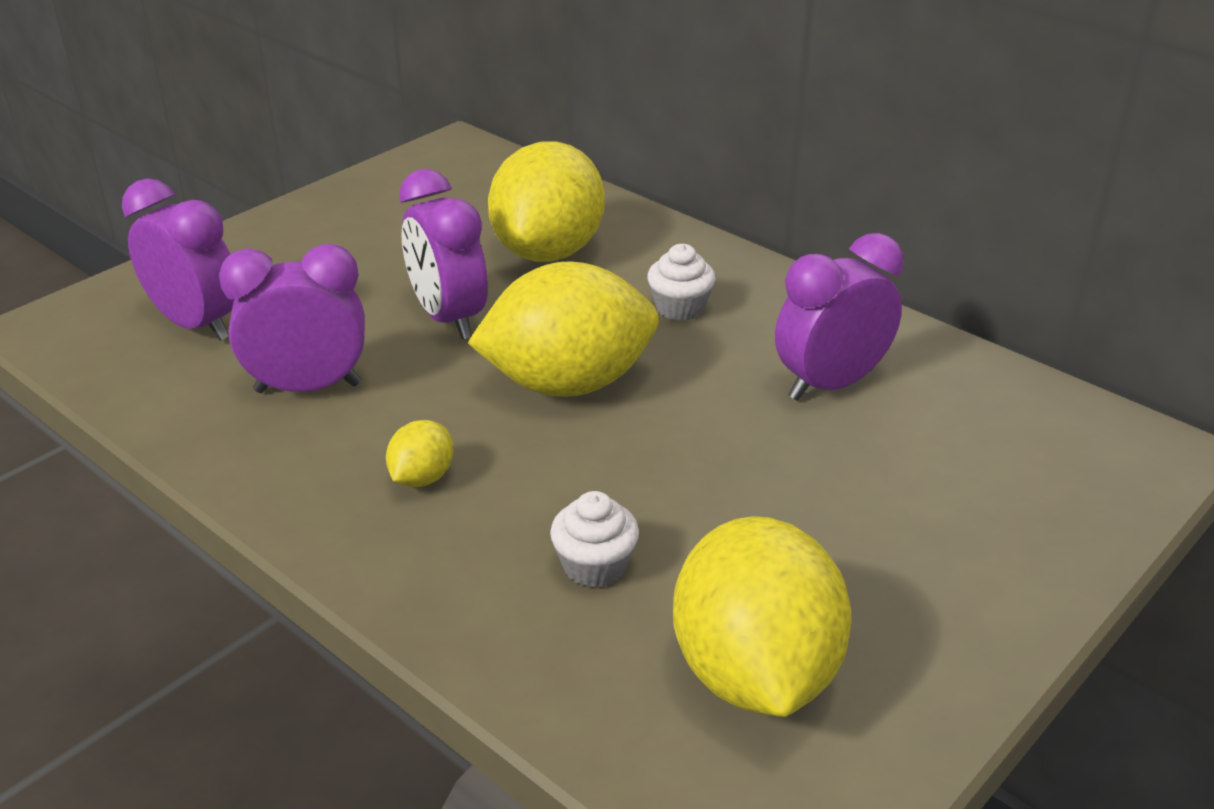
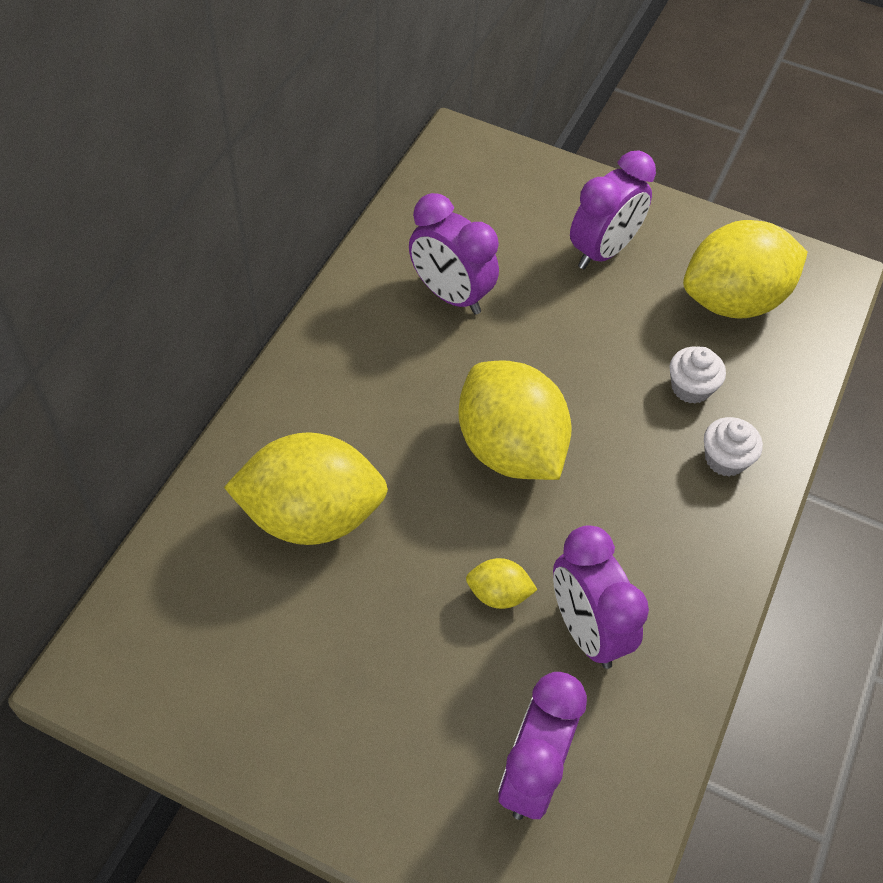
camera: 110 degrees left, 20 degrees up
yellow lemon [386,420,454,487] -> yellow lemon moved to [466,558,538,609]
purple clock [399,169,488,339] -> purple clock moved to [570,151,656,269]
white cupcake [647,244,716,321] -> white cupcake moved to [704,417,763,477]

